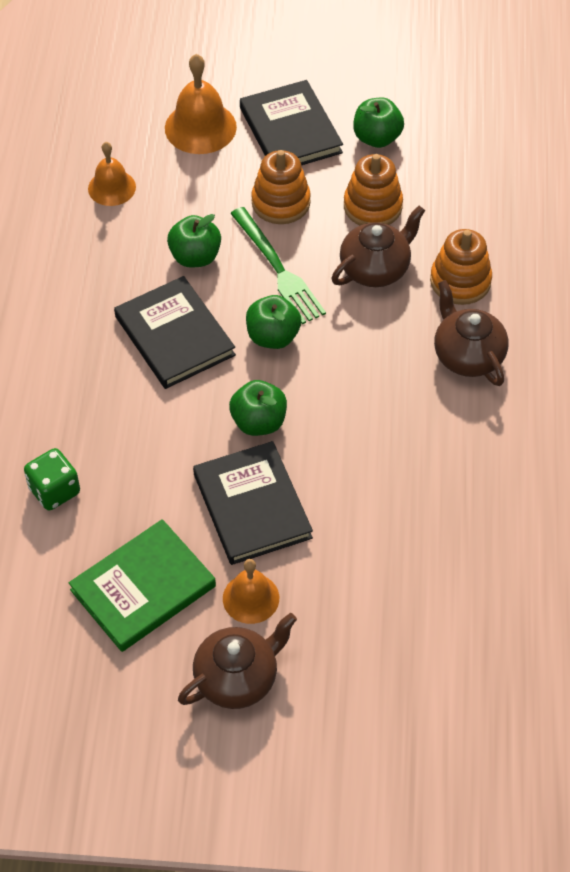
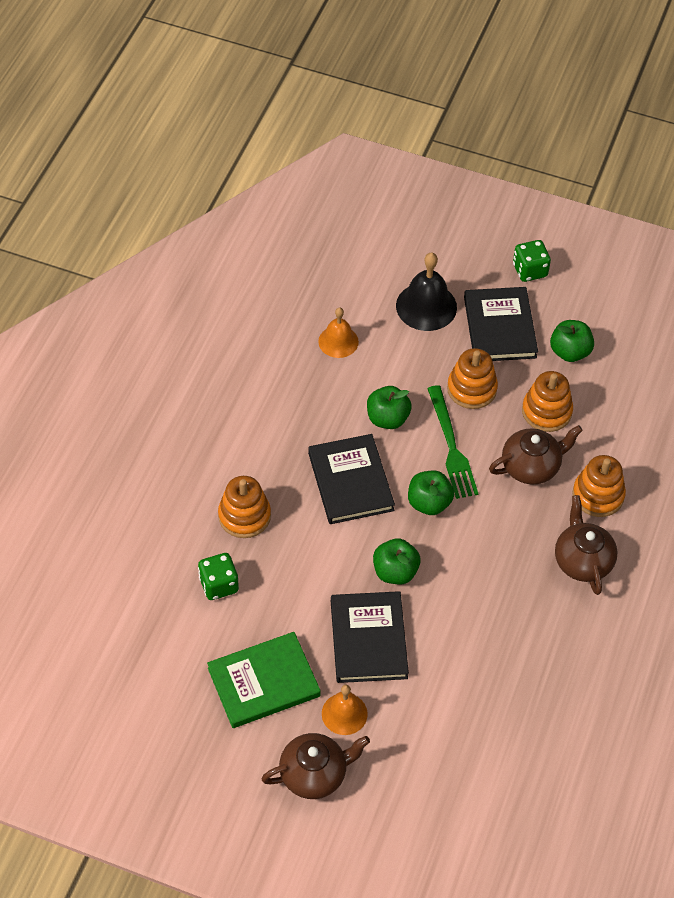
camera: 15 degrees right, 0 degrees up
orange bell [165,54,237,154] -> black bell [396,252,457,331]
none -> orange stacking toy [218,476,271,538]
none -> green dice [513,240,551,282]

